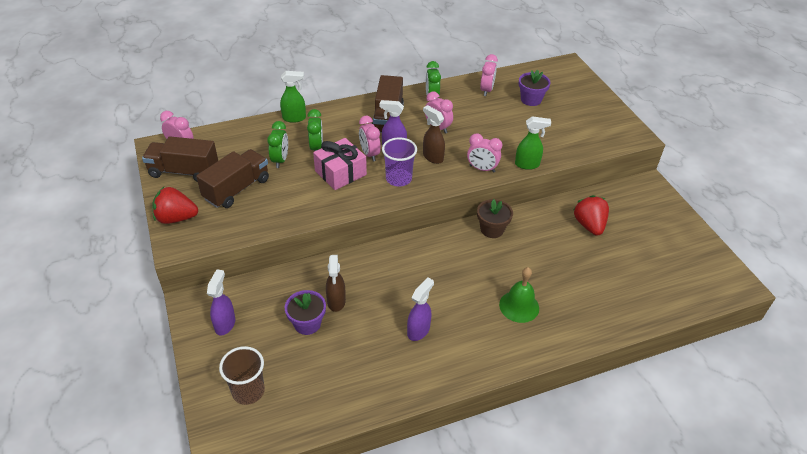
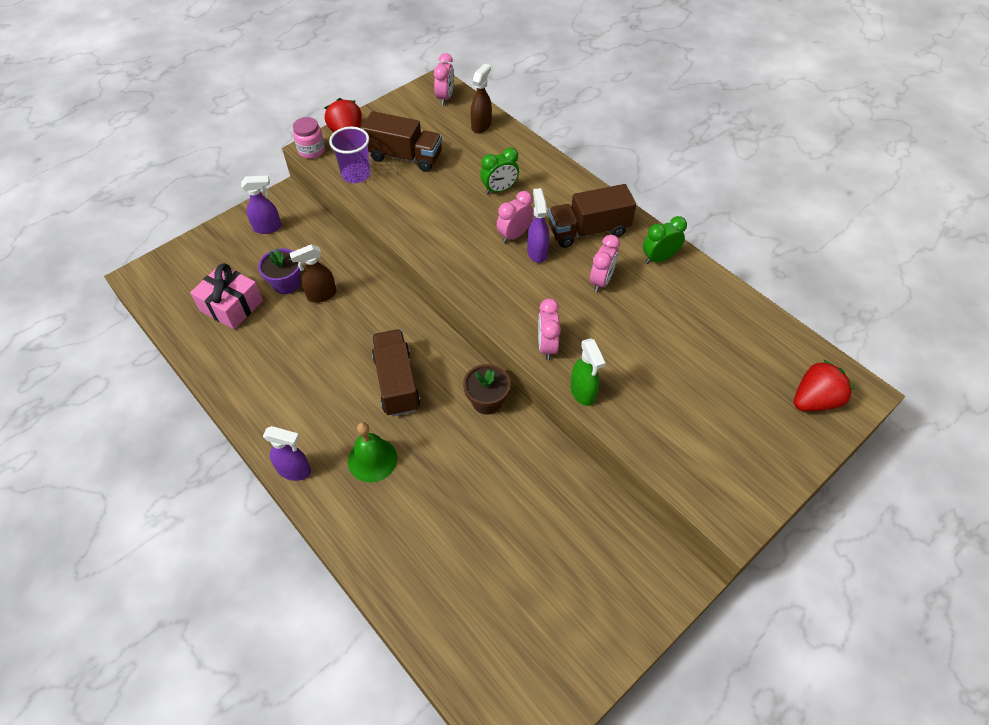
camera: 70 degrees right, 10 degrees up
brown truck [142,136,218,182] -> brown truck moved to [372,329,420,417]
brown cup [219,346,265,405] -> none
green clock [267,121,288,168] -> none
green spray bottle [280,71,306,123] -> none
pink gift [313,138,367,190] -> pink gift moved to [190,263,263,329]
purple cup [382,137,417,186] -> purple cup moved to [329,127,371,183]
purple spray bottle [407,277,434,341] -> purple spray bottle moved to [263,426,311,481]
brown spray bottle [423,105,445,164] -> brown spray bottle moved to [471,63,492,133]
pink clock [480,54,498,96] -> none
purple flower pot [519,70,551,106] -> none
red strawberry [573,195,609,236] -> red strawberry moved to [794,359,854,411]
none -> pink jar [293,117,325,159]

